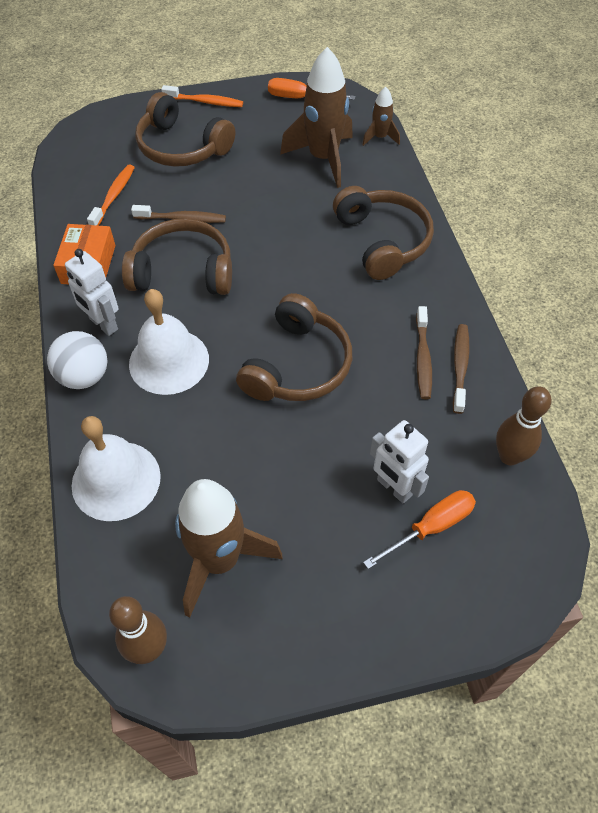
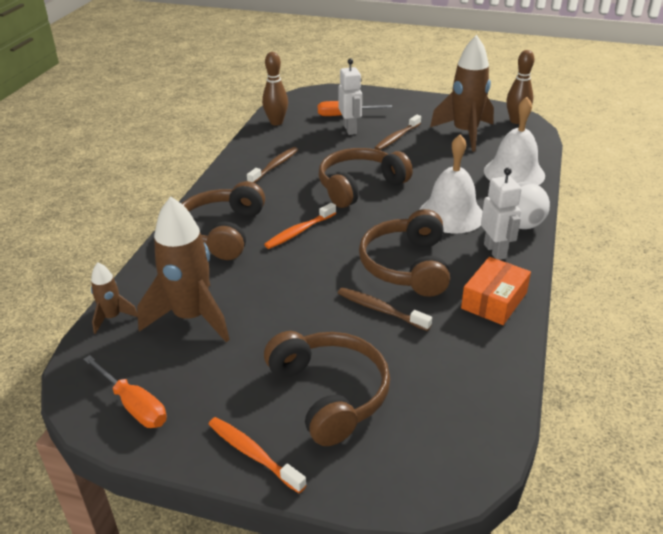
camera: 150 degrees left, 20 degrees down
orange toothbrush [87,164,135,226] -> orange toothbrush moved to [264,203,336,249]
brown headphones [122,219,232,295] -> brown headphones turned 60 degrees clockwise [359,209,450,297]
brown toothbrush [453,324,469,414] -> brown toothbrush moved to [375,115,421,151]

